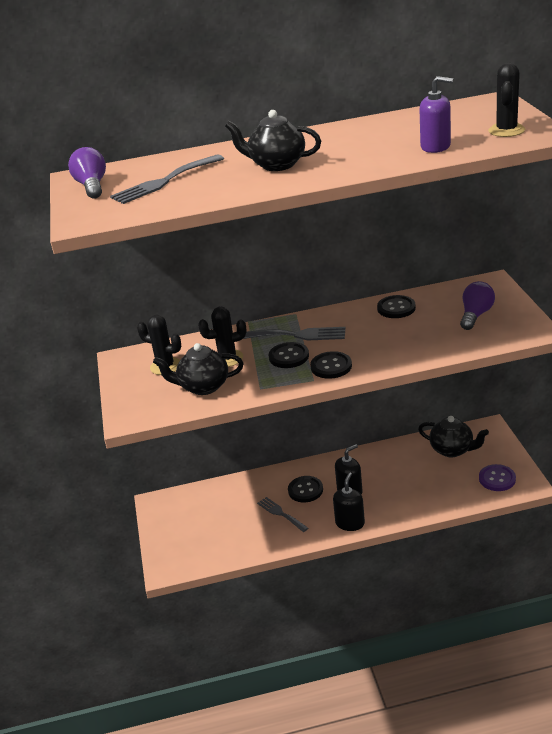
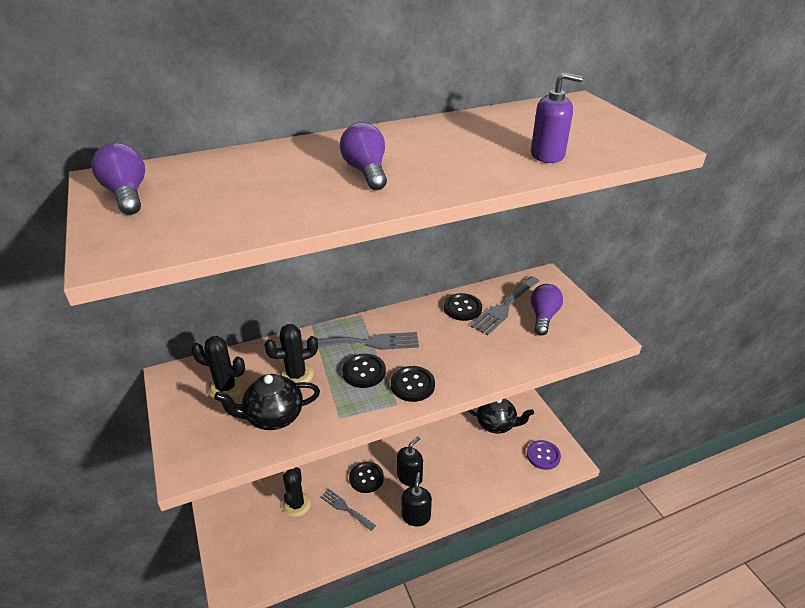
camera: 15 degrees left, 5 degrees up
grey fork [110,154,224,204] -> grey fork moved to [471,276,539,335]
black teapot [225,110,321,171] -> purple light bulb [340,123,387,190]
black cactus [488,63,525,137] -> black cactus moved to [282,467,311,517]

